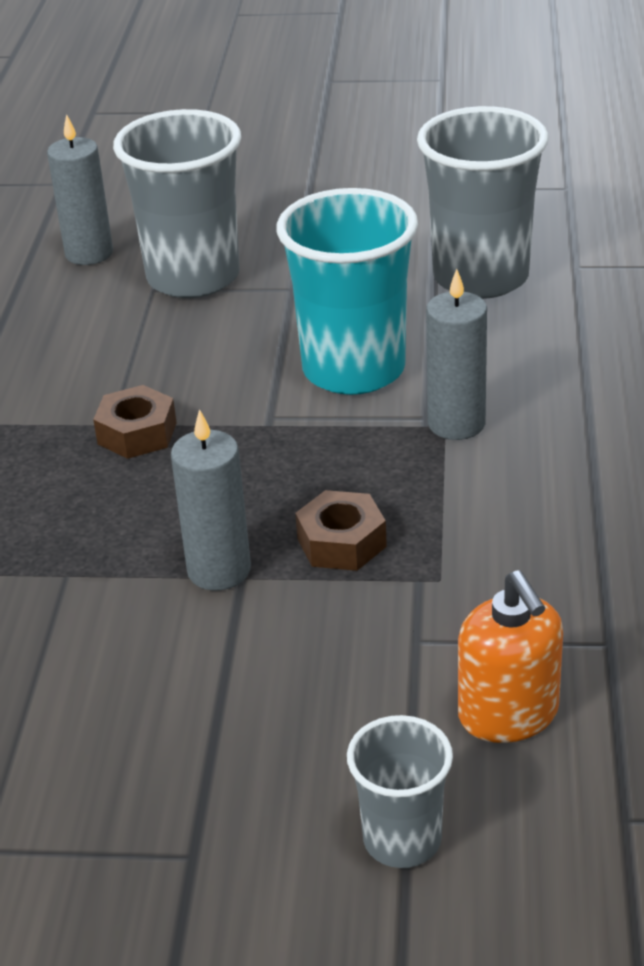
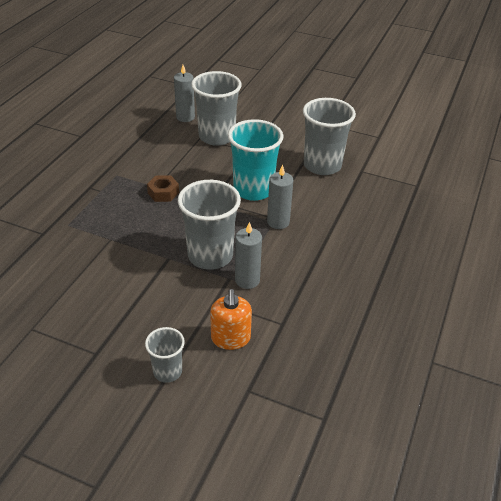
camera: 15 degrees right, 5 degrees up
grey candle [171,409,251,591] -> grey candle moved to [235,222,262,289]
brown nut [295,490,387,571] -> grey cup [178,180,241,270]

